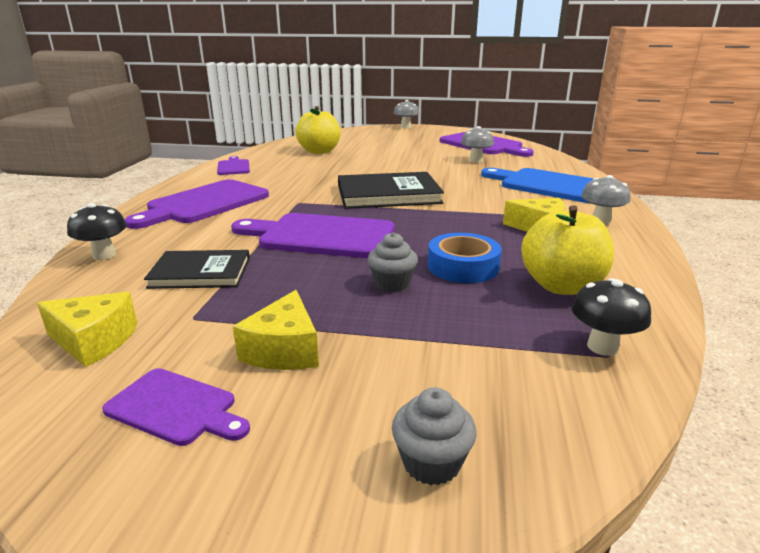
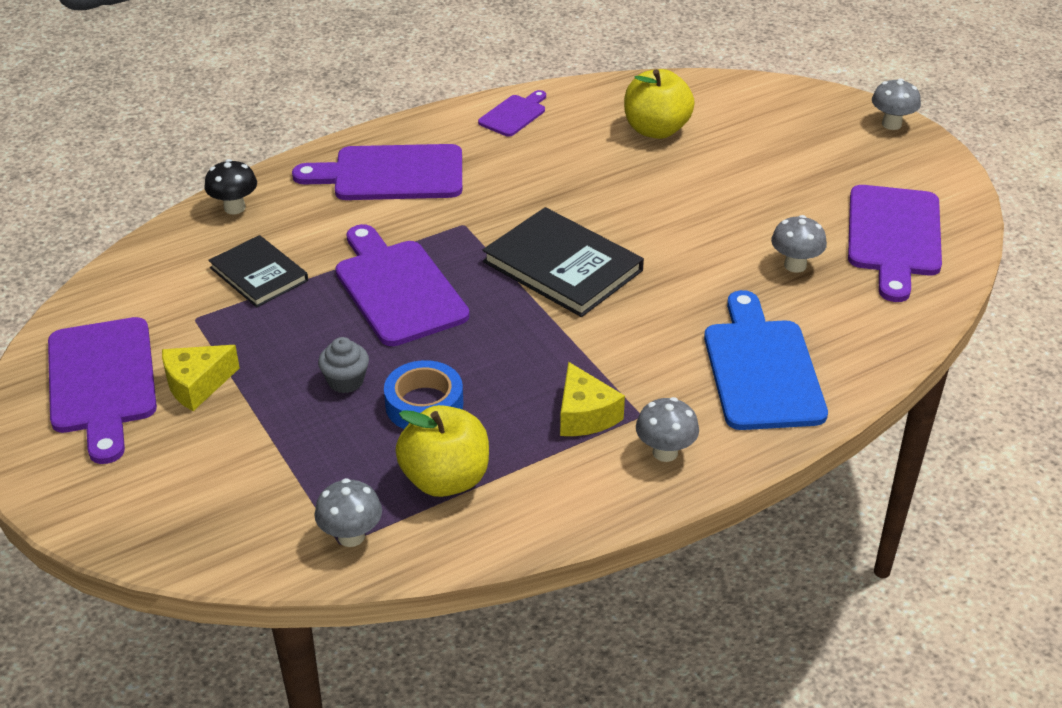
camera: 50 degrees right, 15 degrees up
yellow cheese [37,292,138,367] -> none
purple cutting board [102,368,250,446] -> purple cutting board [48,317,157,464], size x1.89
grey cupcake [392,387,477,485] -> none
black mushroom [572,278,651,356] -> grey mushroom [314,478,382,547]

